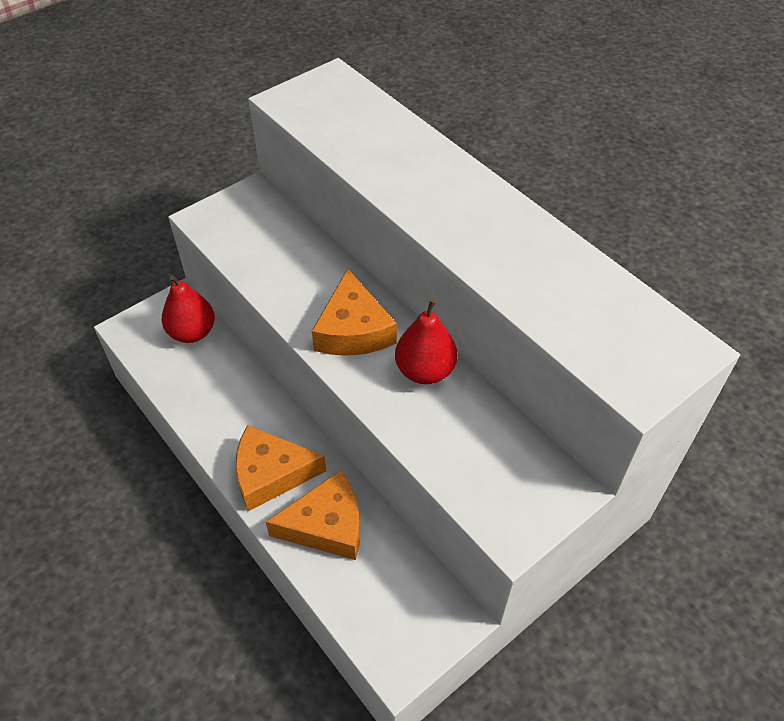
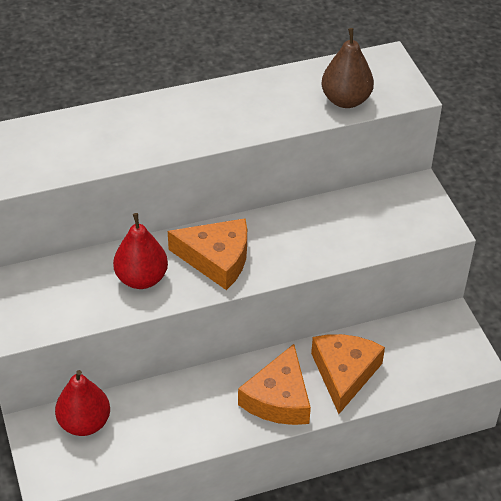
camera: 70 degrees left, 5 degrees down
red pear [395,299,457,384] -> red pear moved to [113,213,168,289]
none -> brown pear [321,28,374,108]

